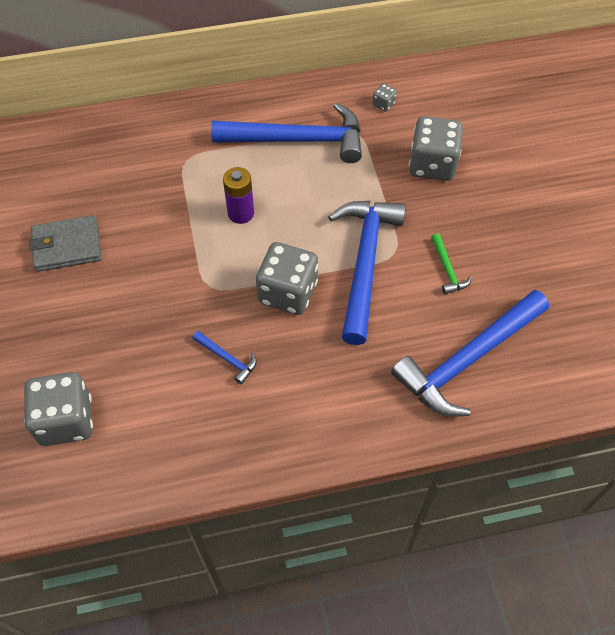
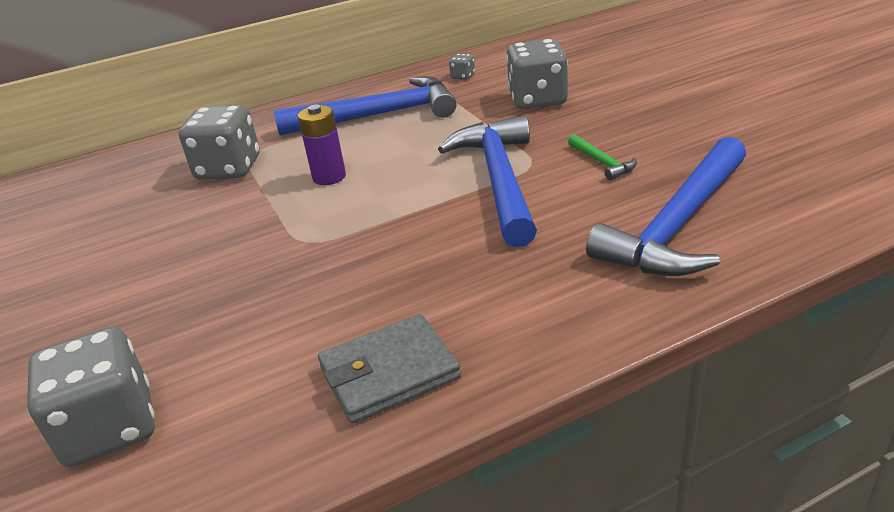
camera: 10 degrees left, 25 degrees down
grey wallet [29,215,101,272] -> grey wallet moved to [318,314,461,424]
blue hammer [192,331,257,384] -> none
grey dice [256,242,318,315] -> grey dice moved to [179,105,259,180]

